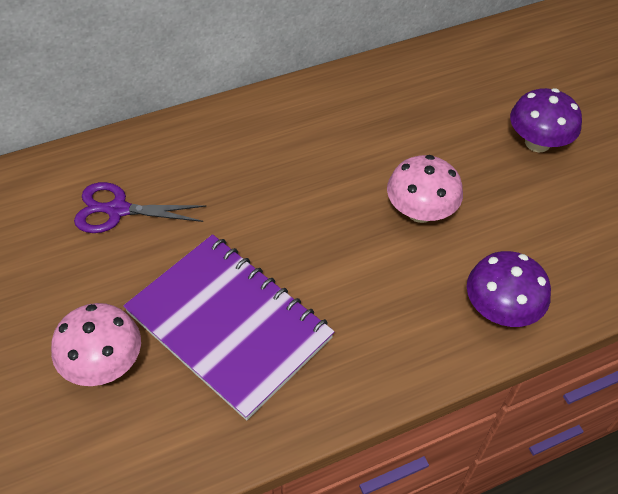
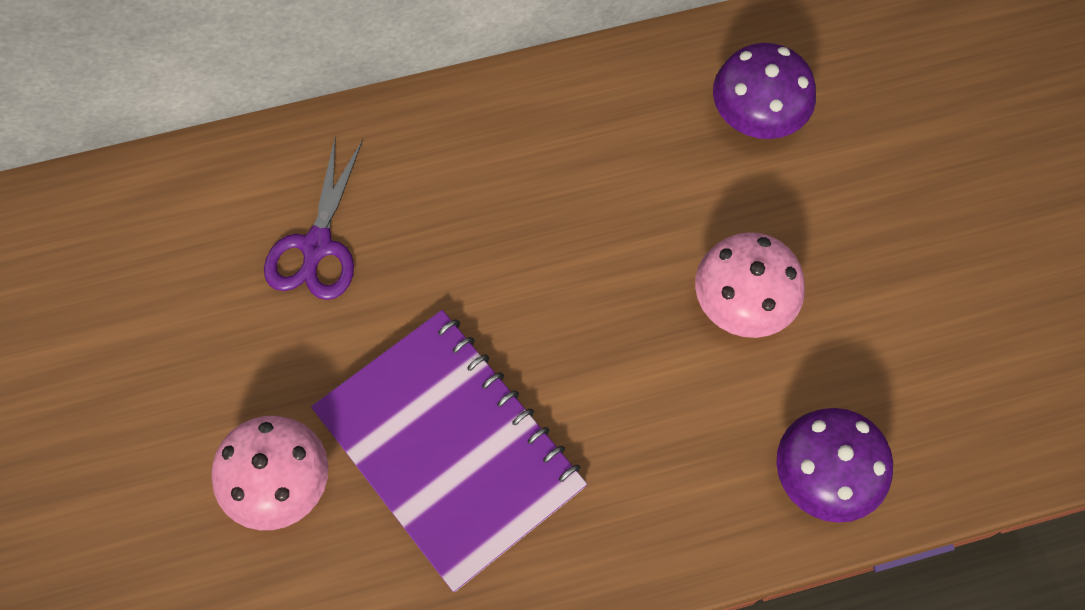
camera: 10 degrees right, 15 degrees up
purple scissors [74,182,206,233] -> purple scissors turned 90 degrees counterclockwise [264,136,363,300]
purple mushroom [510,88,582,152] -> purple mushroom moved to [713,43,816,139]

